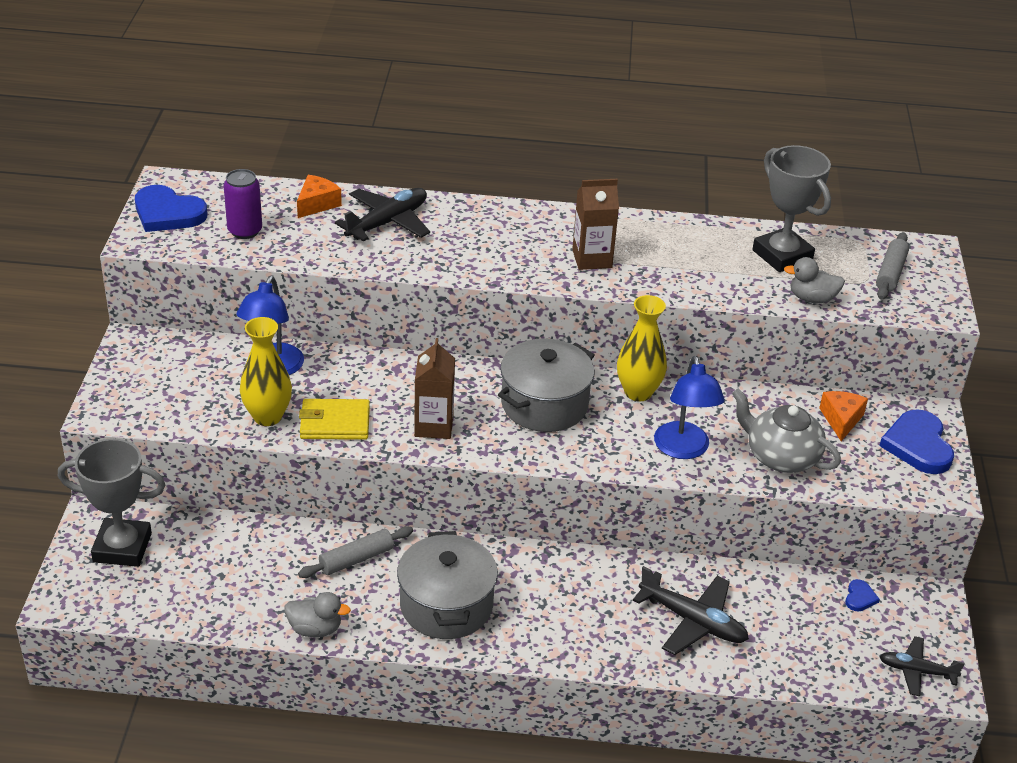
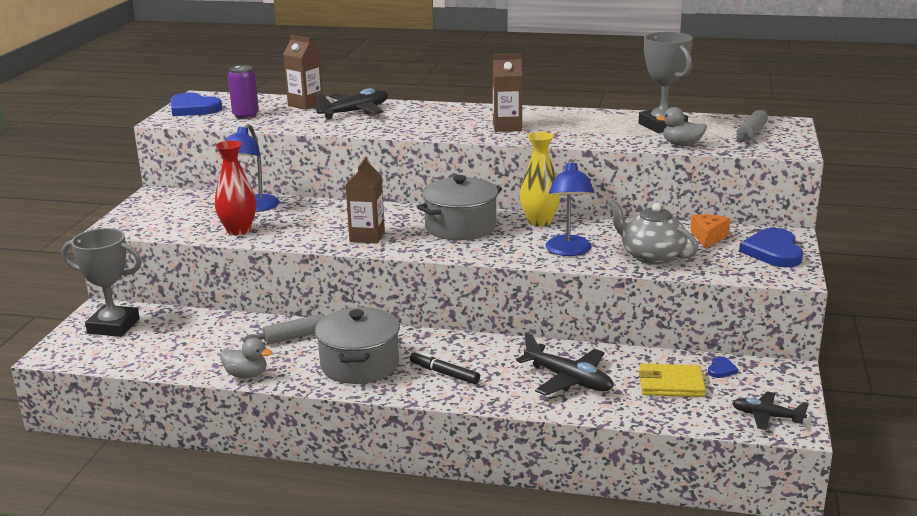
camera: 10 degrees right, 15 degrees down
yellow vase [240,317,292,426] -> red vase [215,140,256,235]
orange cheese [297,175,342,218] -> brown carton [283,35,323,110]
yellow wallet [299,399,370,440] -> yellow wallet moved to [639,364,706,397]
none -> black marker [410,351,480,384]

